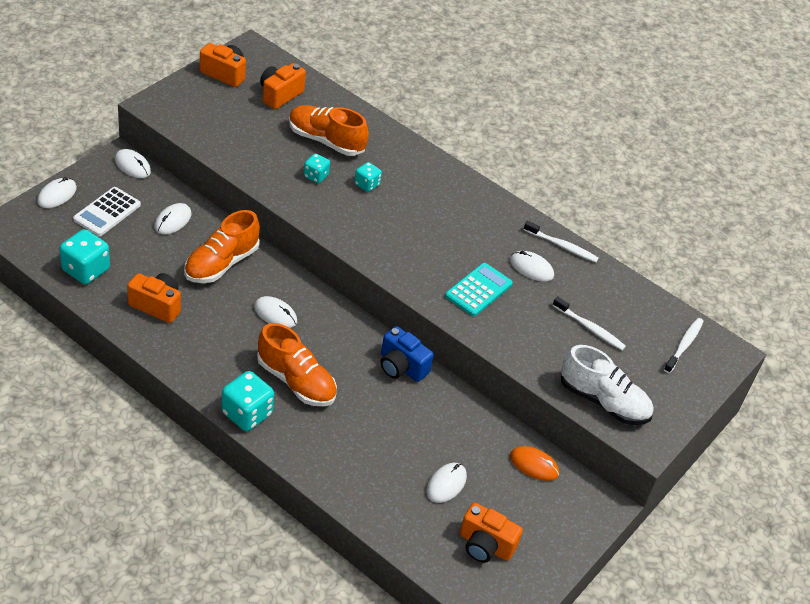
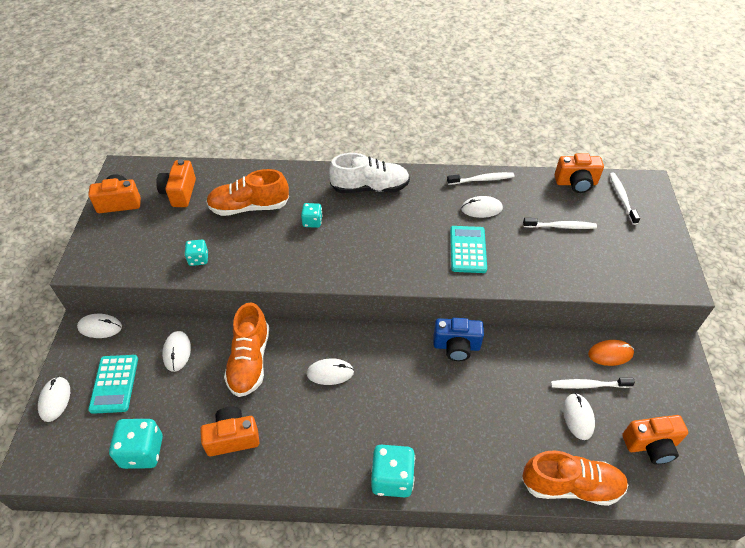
camera: 30 degrees left, 5 degrees up
white calculator [73,187,141,236] -> turquoise calculator [88,355,138,414]
orange shoe [257,323,337,406] -> orange shoe moved to [522,451,628,506]
turquoise dice [304,154,330,183] -> turquoise dice moved to [184,240,208,266]
white shoe [561,345,653,425] -> white shoe moved to [329,153,410,193]
none -> white toothbrush [551,378,635,389]
none -> orange camera [555,153,604,193]

